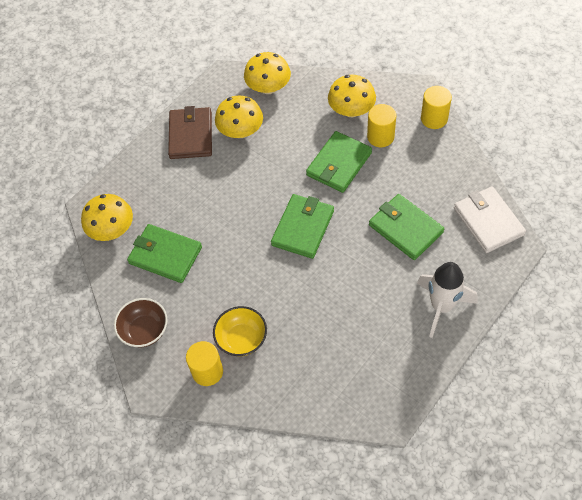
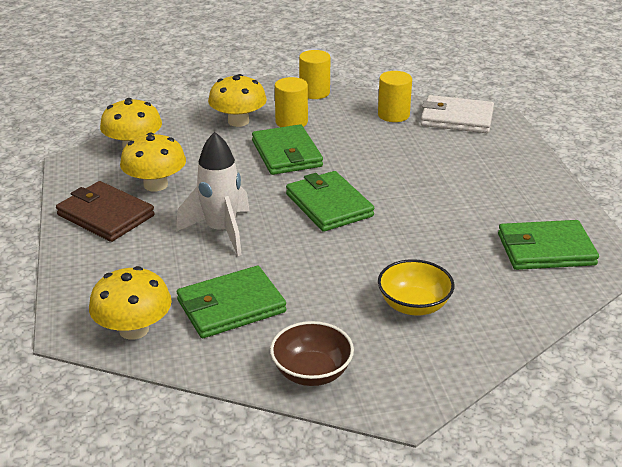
camera: 55 degrees left, 25 degrees down
yellow cylinder [186,341,223,386] -> yellow cylinder moved to [378,71,412,122]
green wallet [369,194,444,260] -> green wallet moved to [498,220,599,270]
white rocket [417,262,478,338] -> white rocket moved to [176,132,250,256]

